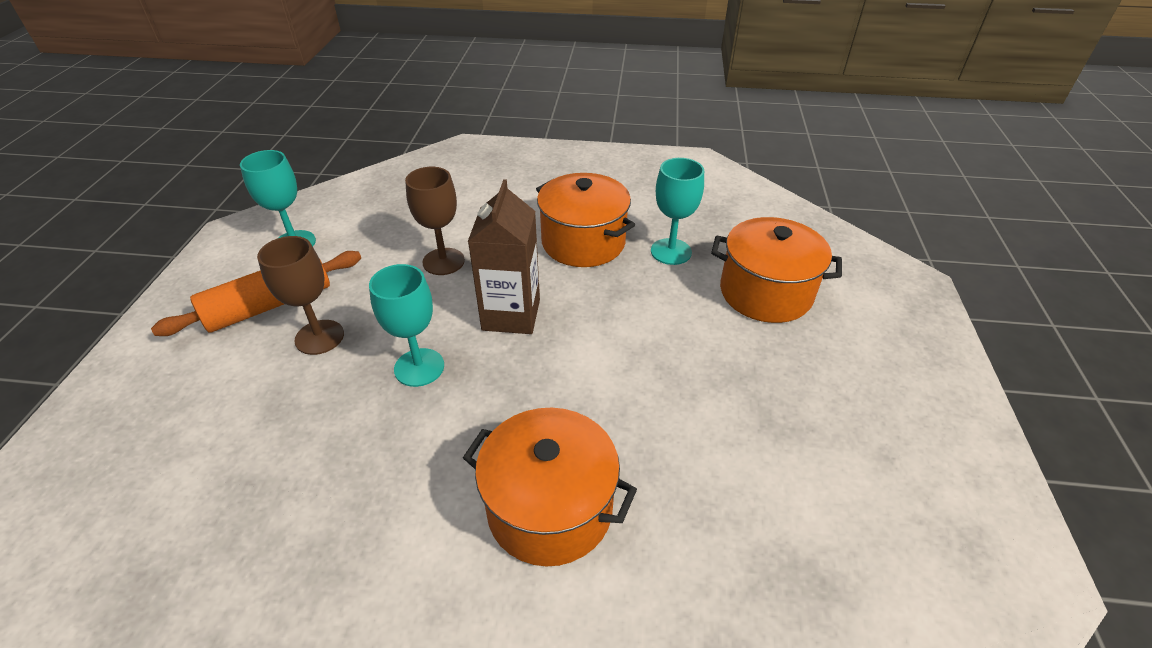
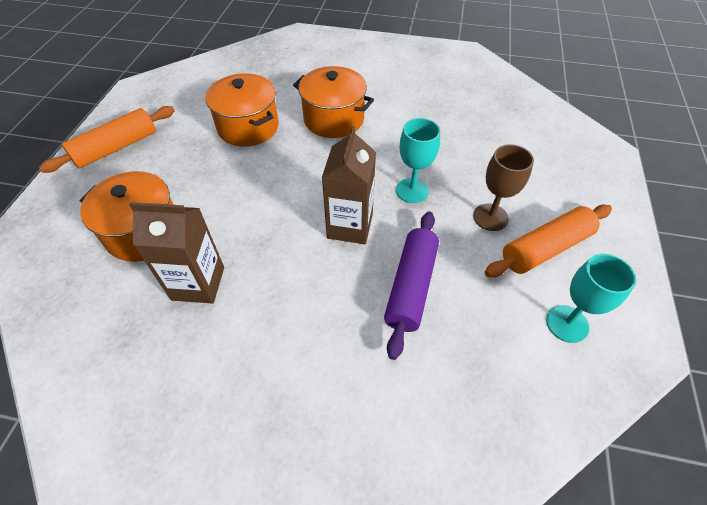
camera: 175 degrees left, 10 degrees up
brown goblet [405,167,465,275] -> purple rolling pin [384,211,439,360]
orange pot [536,173,635,267] -> orange pot moved to [205,73,279,146]
turquoise goblet [651,158,704,265] -> brown carton [129,202,224,304]
none -> orange rolling pin [39,106,175,173]

